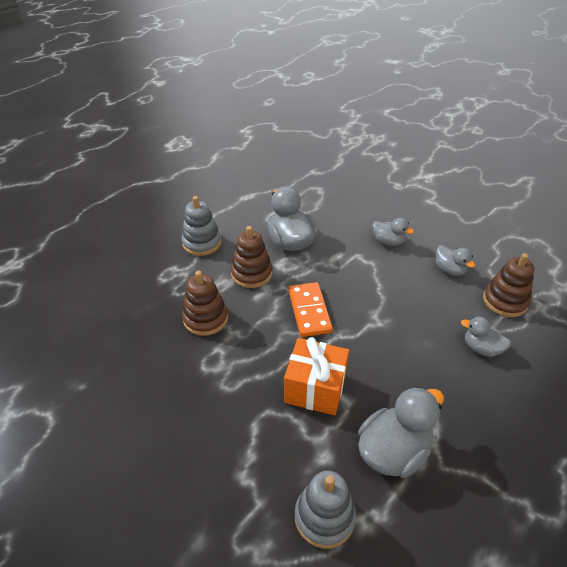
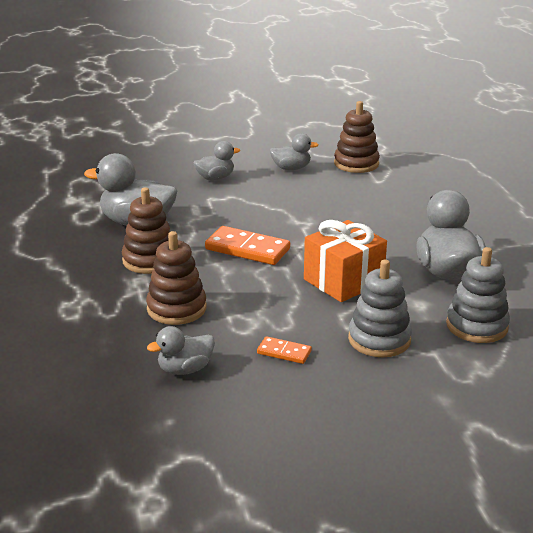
camera: 55 degrees left, 15 degrees down
grey stacking toy [181,196,221,256] -> grey stacking toy moved to [348,259,412,357]
grey duck [461,317,511,357] -> grey duck moved to [147,326,215,375]
none -> orange domino [257,336,312,364]

